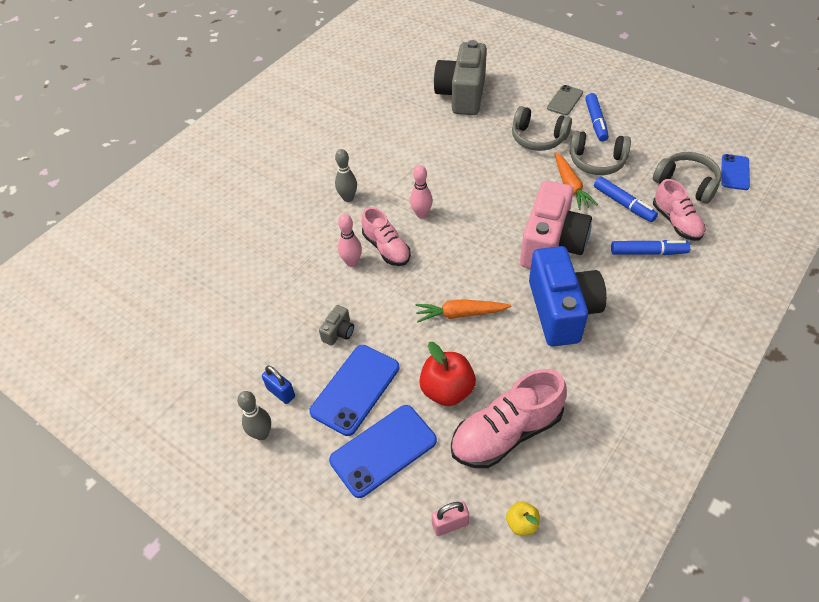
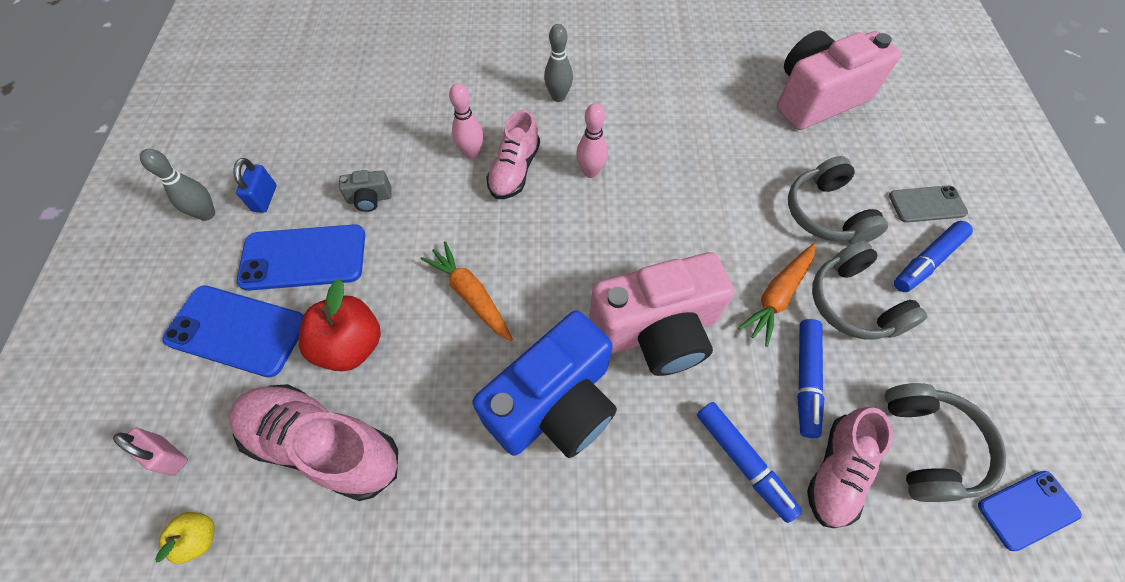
camera: 50 degrees right, 10 degrees up
grey camera [434,40,487,115] -> pink camera [777,30,901,130]

